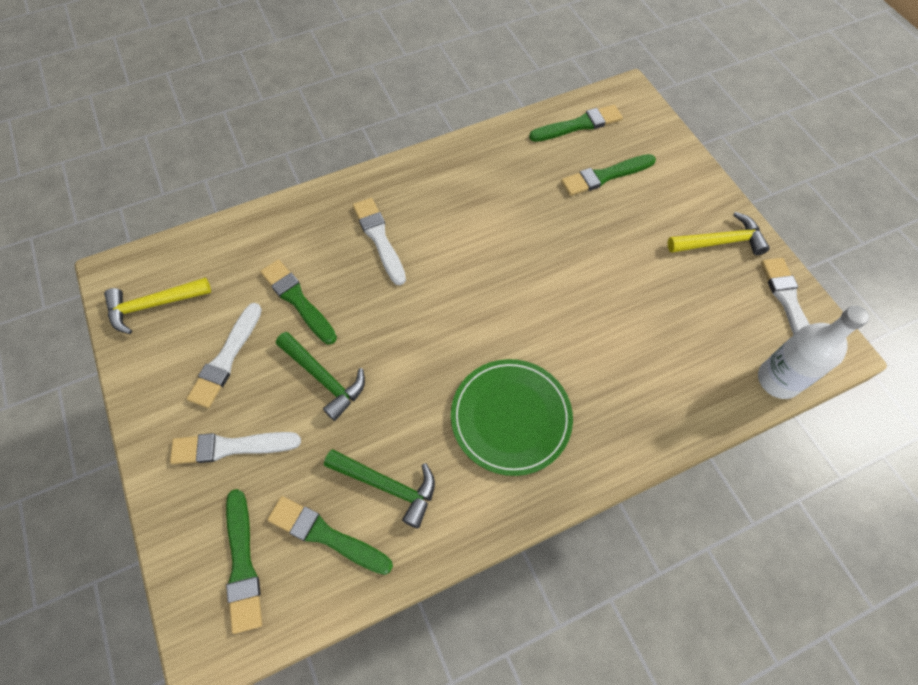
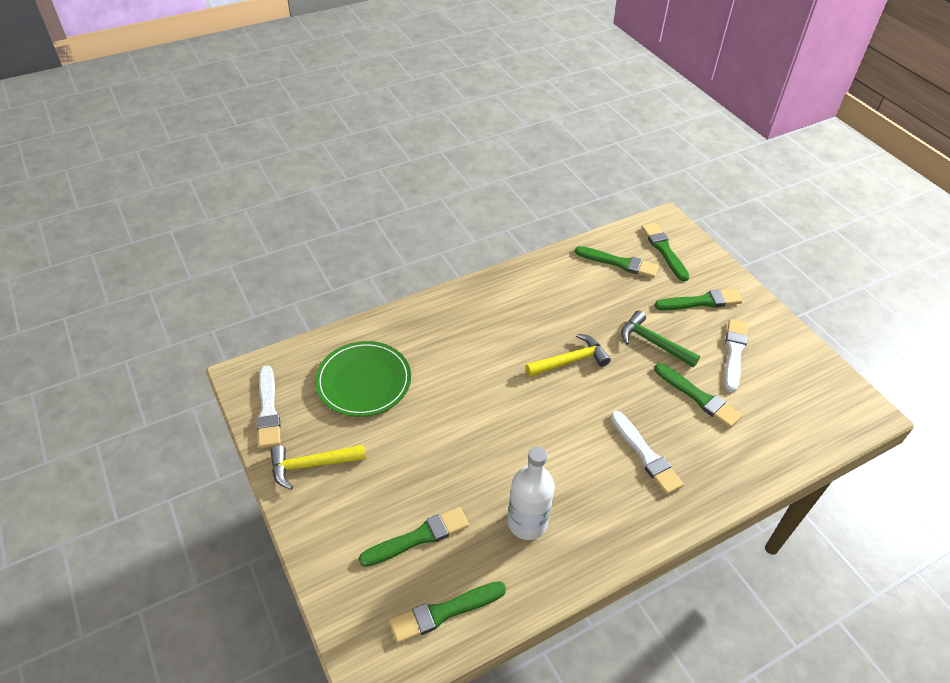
camera: 175 degrees right, 15 degrees down
yellow hammer [104,278,211,334] -> yellow hammer moved to [525,334,611,377]
white brush [170,432,301,464] -> green brush [654,289,743,310]
green hammer [324,449,435,528] -> none
green plate [451,359,573,476] -> green plate moved to [315,341,411,417]
white bottle [758,305,869,399] -> white bottle moved to [508,446,555,540]

